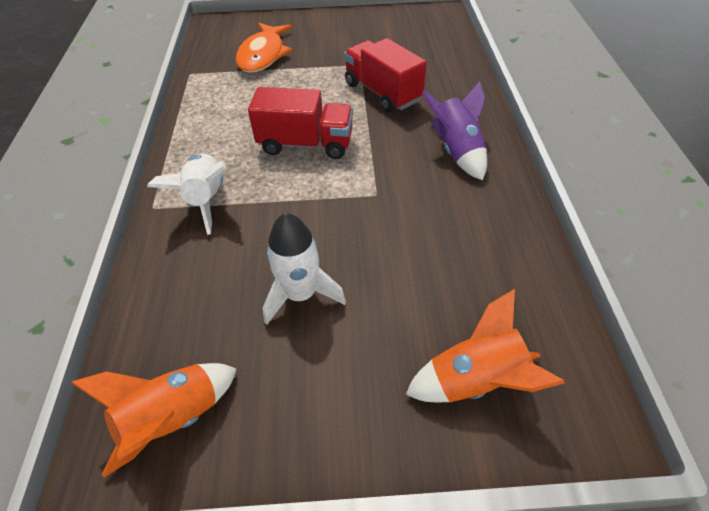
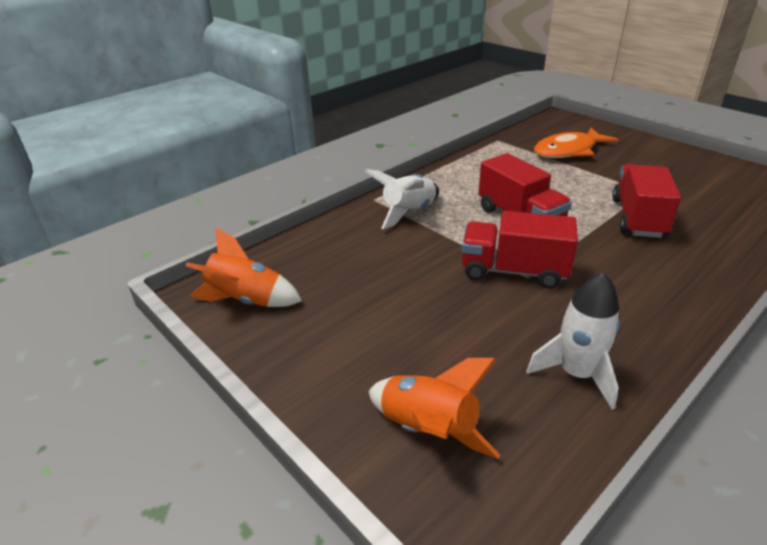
camera: 50 degrees right, 15 degrees down
white rocket [263,213,346,325] -> white rocket moved to [526,272,620,410]
purple rocket [422,81,487,180] -> none
none -> red truck [462,211,578,289]

